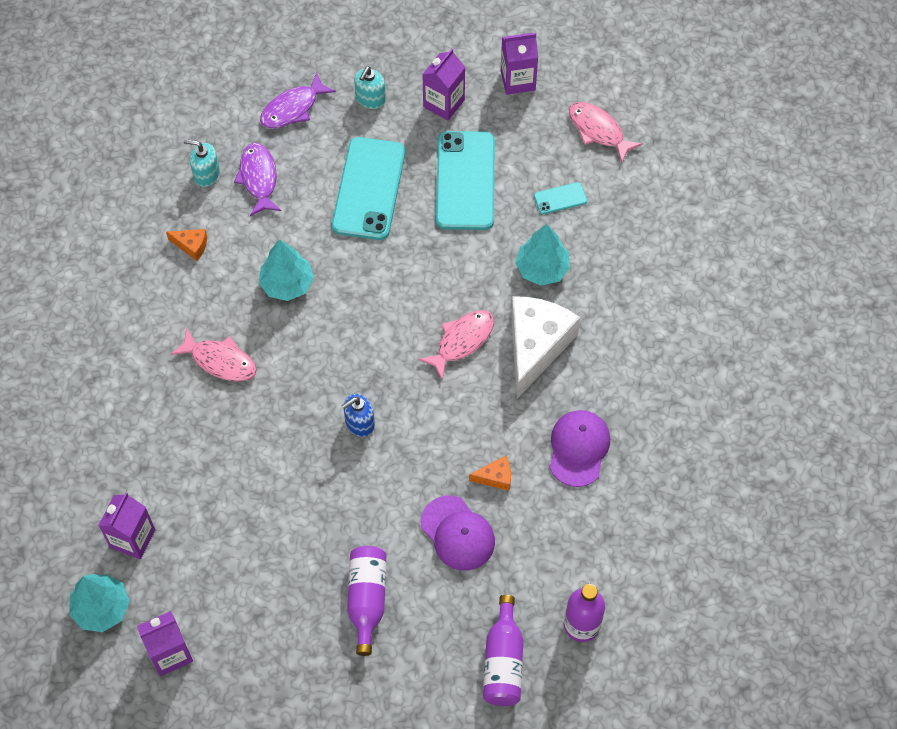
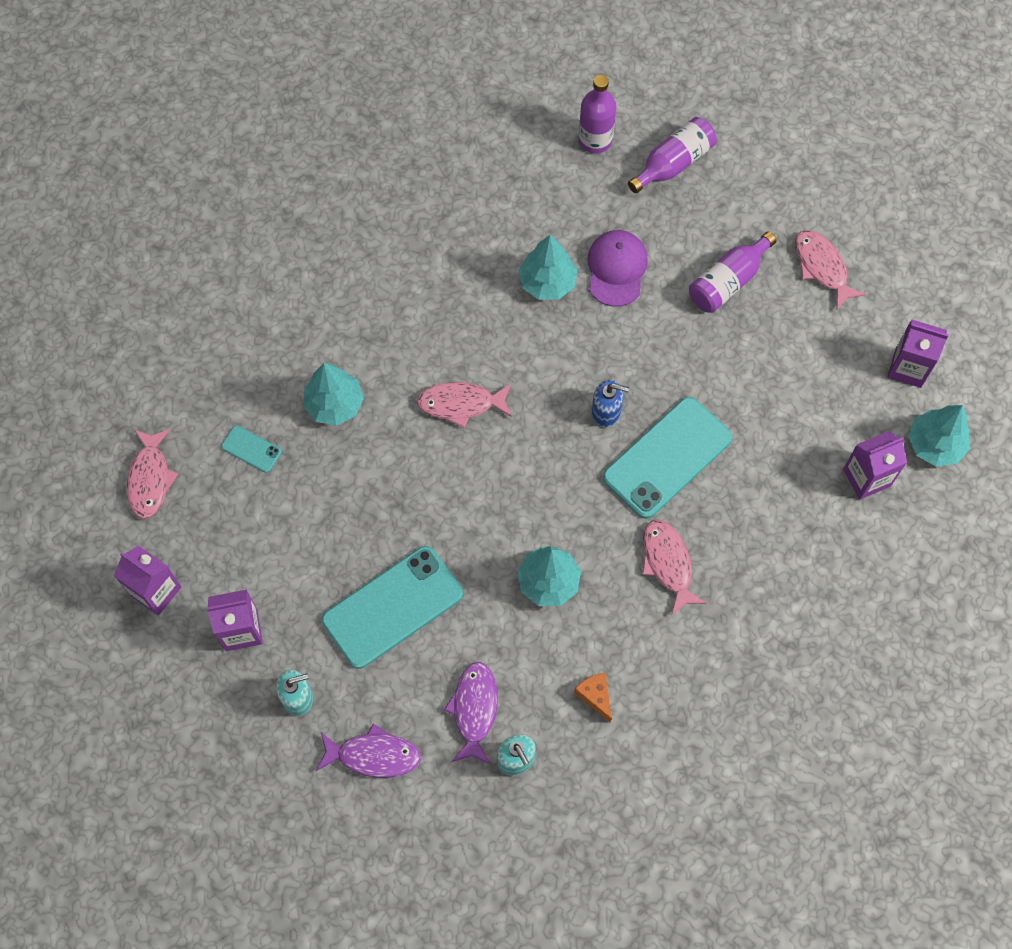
camera: 135 degrees left, 5 degrees up
purple fish [234,143,282,216] -> purple fish turned 150 degrees clockwise [444,662,498,765]
turquoise phone [436,131,495,230] -> turquoise phone moved to [603,397,732,519]
orange cheese [469,456,511,491] -> turquoise tree [518,235,577,300]
white cheese [511,296,581,399] -> none
purple cap [549,410,610,487] -> none
none -> pink fish [795,230,866,311]

